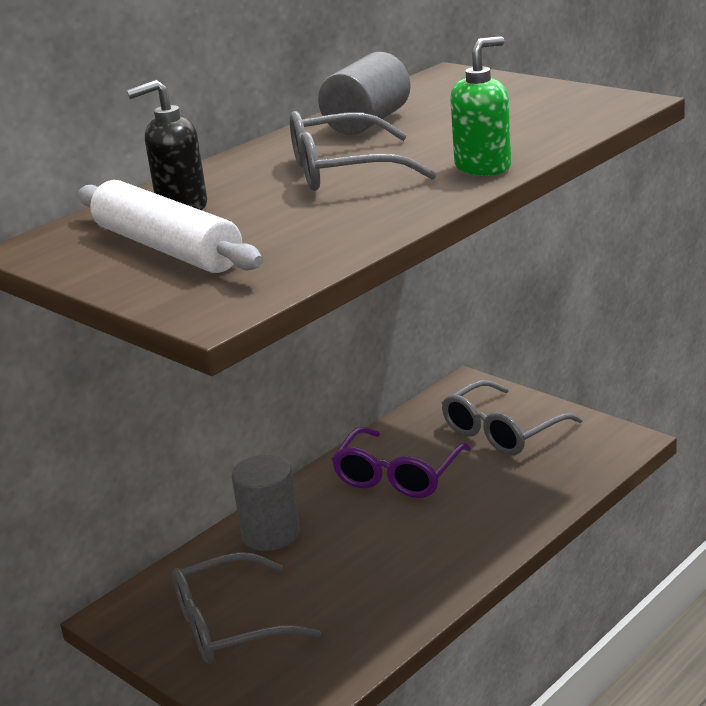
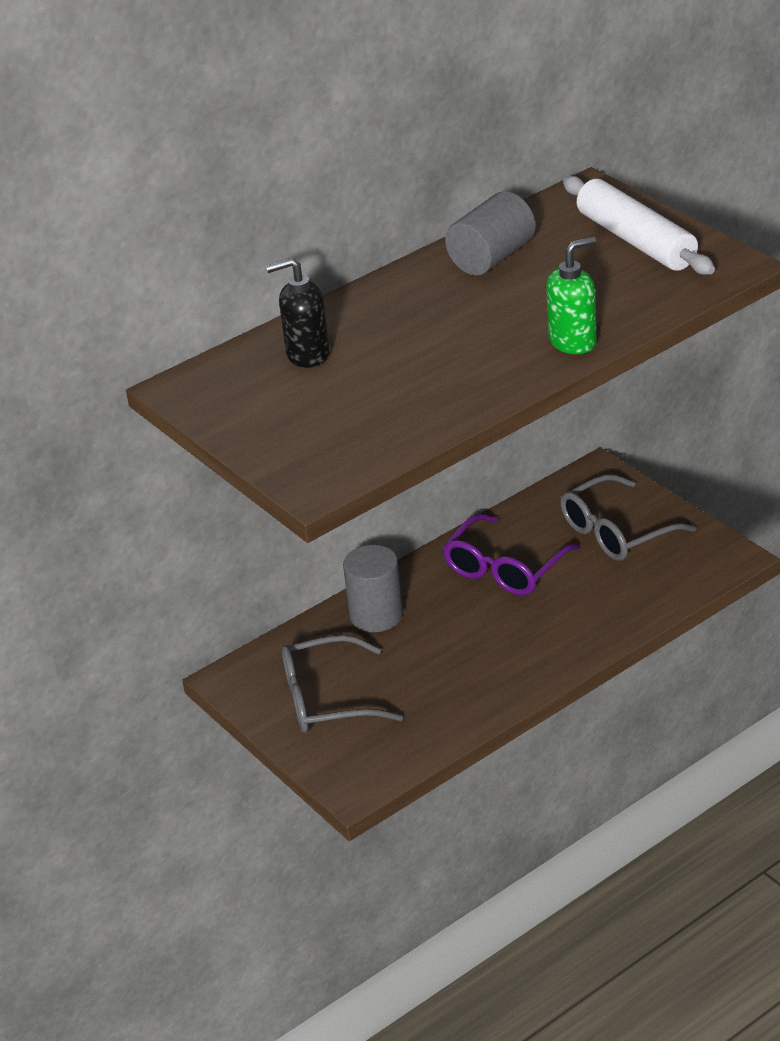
camera: 10 degrees right, 10 degrees up
white rolling pin [78,180,263,273] -> white rolling pin moved to [563,176,715,275]
grey glasses [290,111,437,191] -> none

